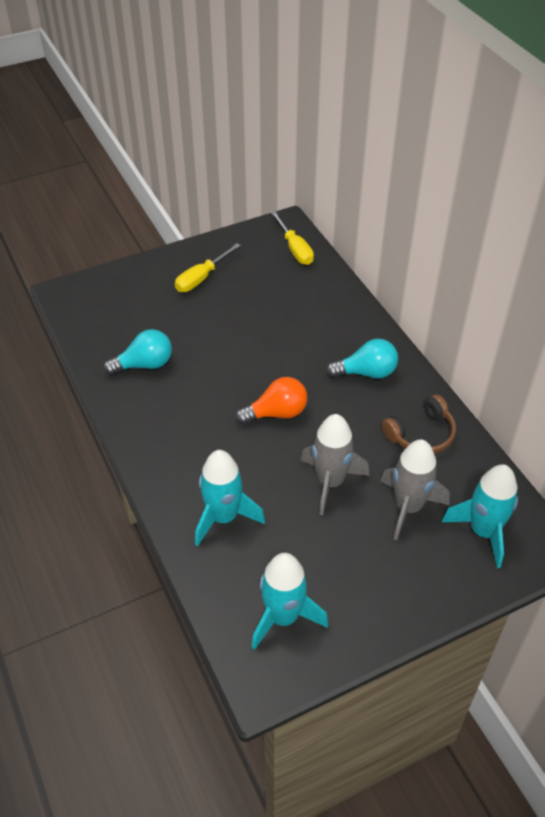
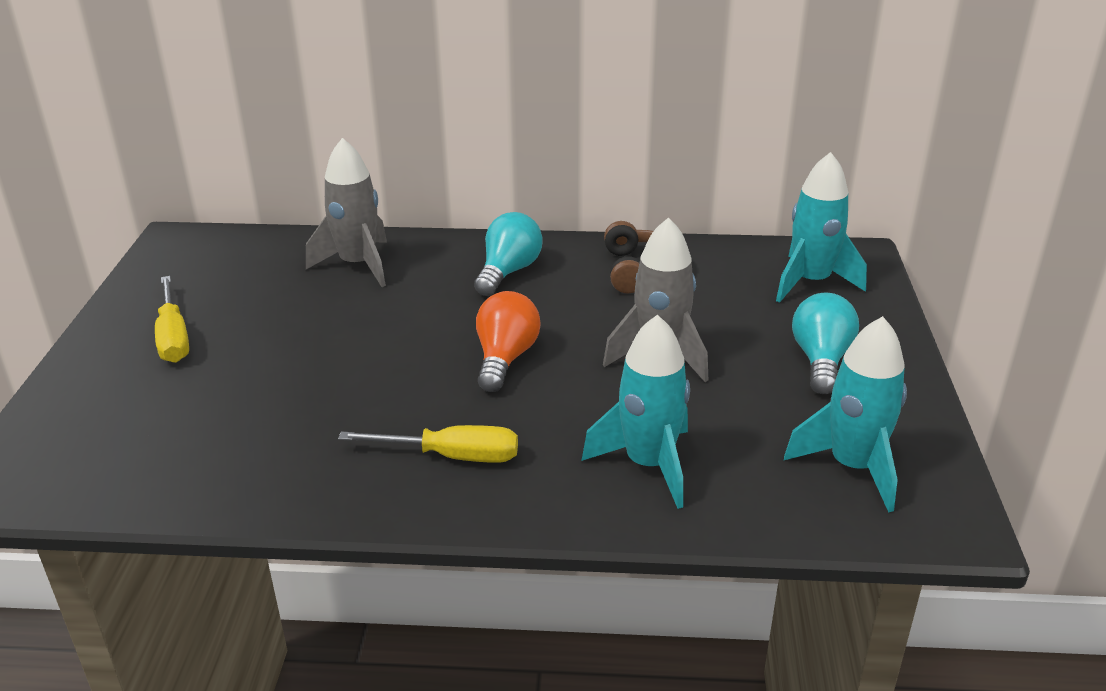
camera: 60 degrees left, 15 degrees down
turquoise light bulb [103,329,172,375] -> turquoise light bulb moved to [792,293,859,394]
yellow screwdriver [271,211,314,265] -> yellow screwdriver moved to [338,425,518,463]
grey rocket [380,439,450,540] -> grey rocket moved to [306,138,387,287]

